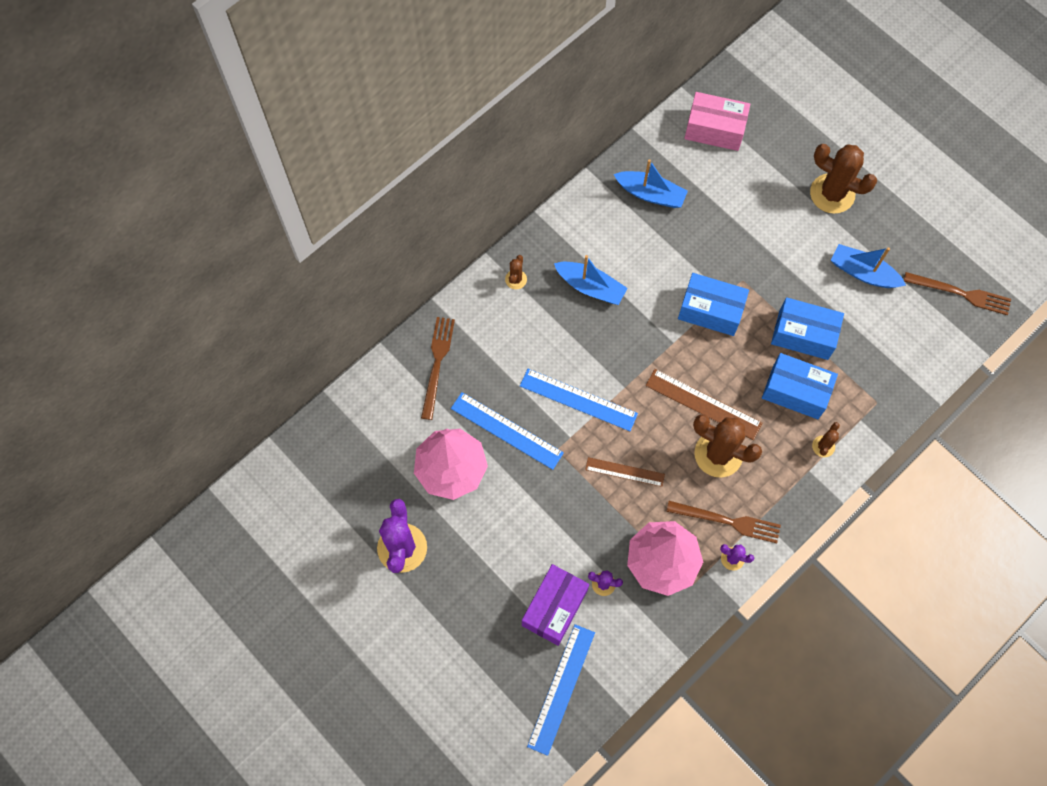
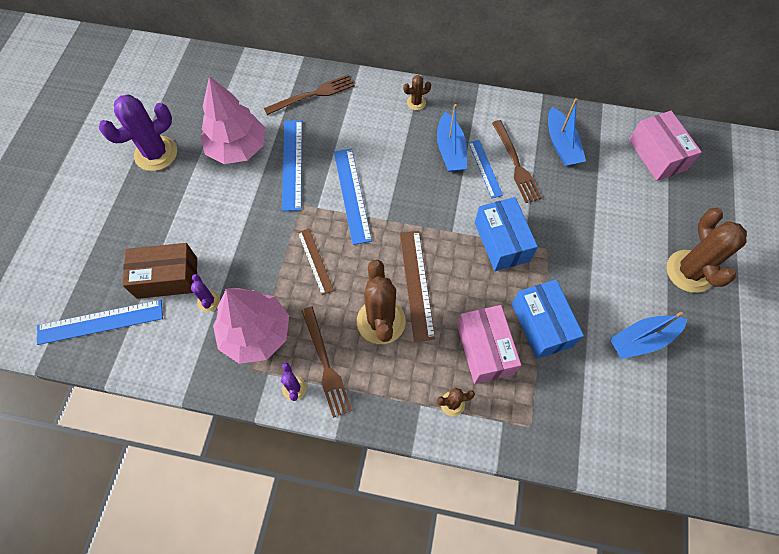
camera: 55 degrees right, 5 degrees down
purple box [522,564,589,646] -> brown box [122,243,197,299]
blue box [762,353,838,419] -> pink box [457,305,521,384]
blue boat [831,244,906,288] -> blue boat turned 105 degrees counterclockwise [610,312,687,359]
brown fork [904,272,1011,315] -> brown fork moved to [492,120,542,203]
none -> blue ruler [468,140,503,198]

